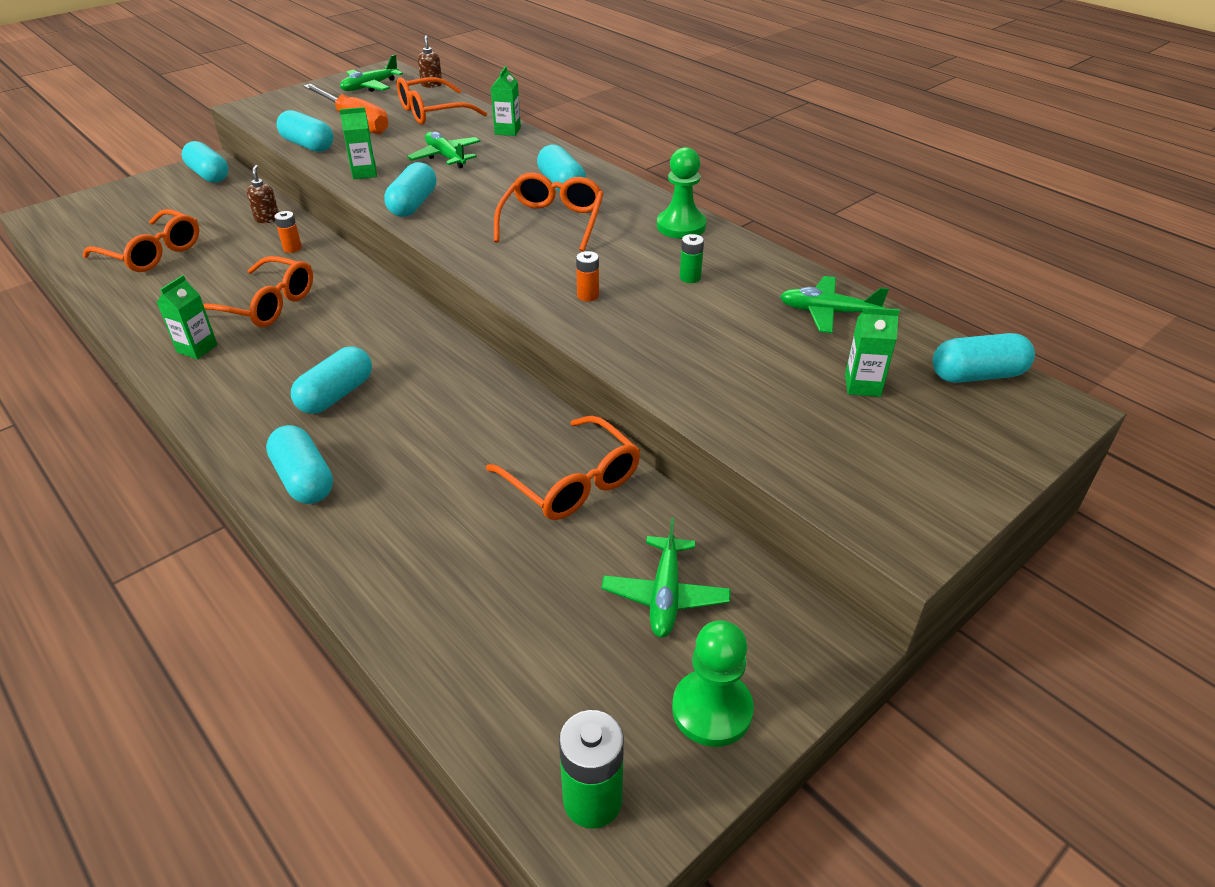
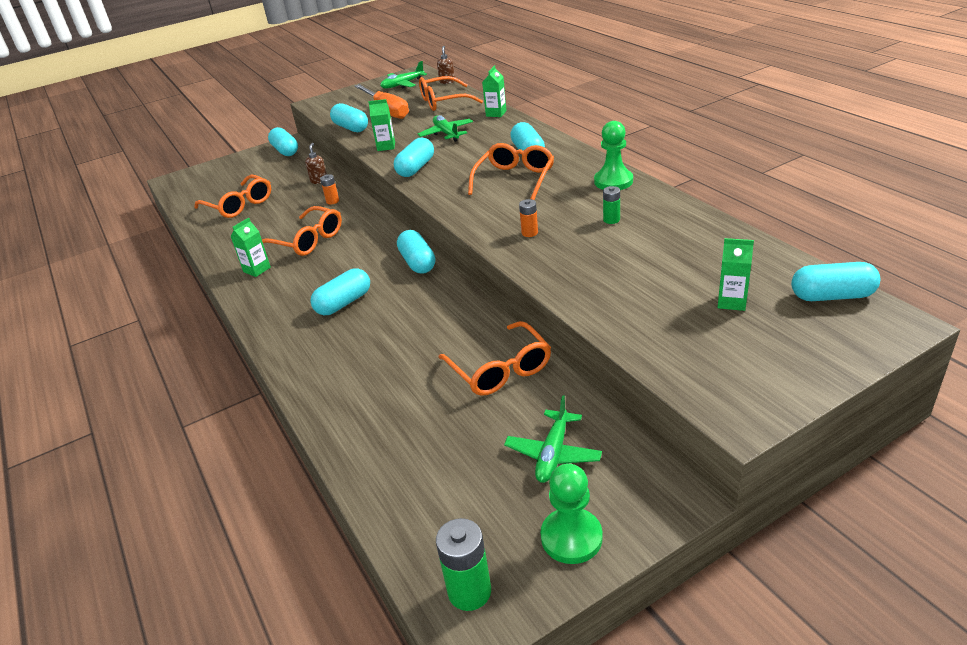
camera: 15 degrees right, 5 degrees down
turquoise capsule [266,425,333,504] -> turquoise capsule moved to [397,230,435,274]
green plane [780,276,889,333] -> none

